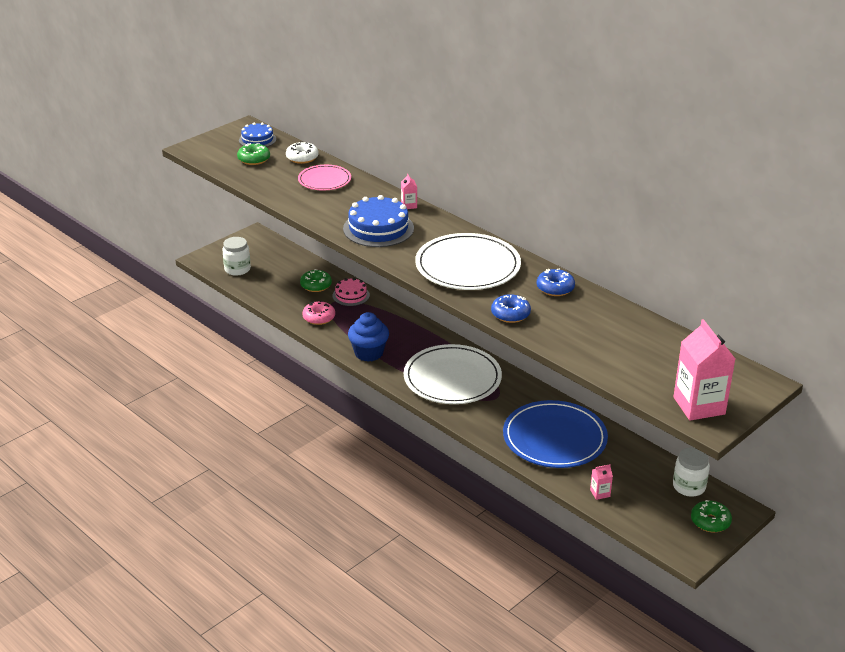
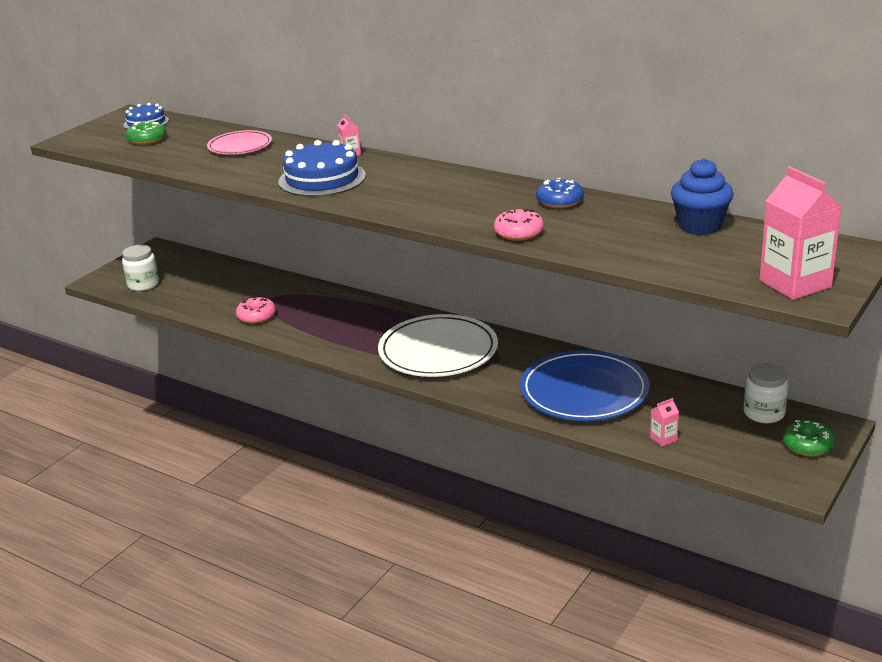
camera: 10 degrees left, 5 degrees down
white donut [286,141,319,164] -> none
green donut [300,269,332,292] -> none
pink cake [332,278,370,306] -> none
blue cupcake [348,312,389,362] -> blue cupcake moved to [671,158,734,235]
white plate [415,233,521,290] -> none
blue donut [491,294,531,323] -> pink donut [494,209,544,241]

